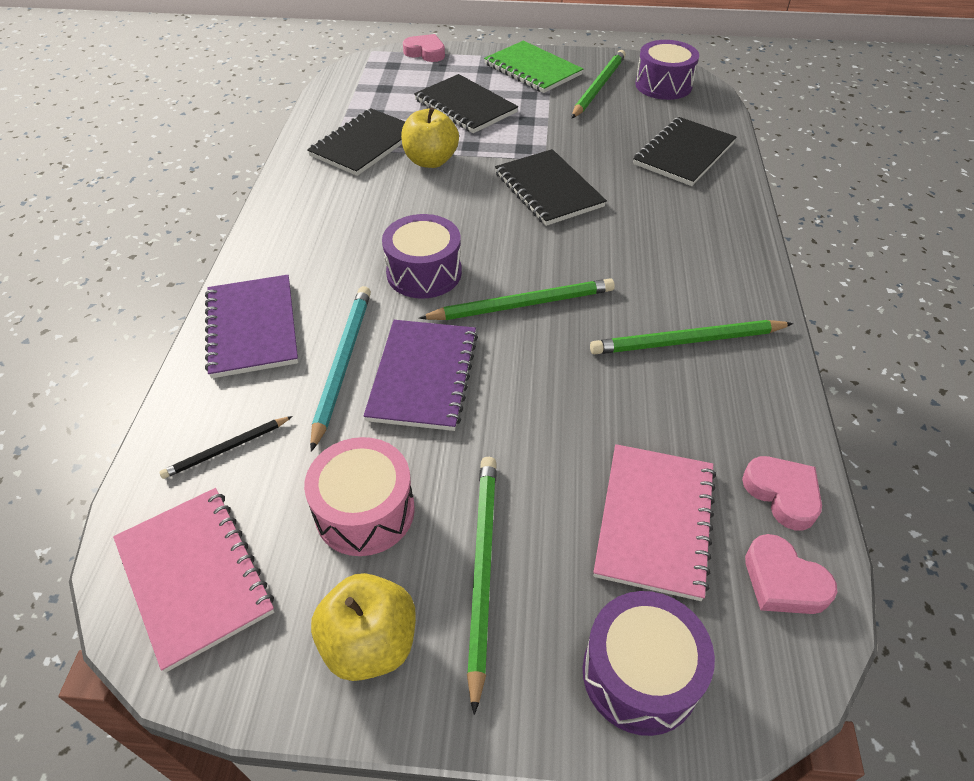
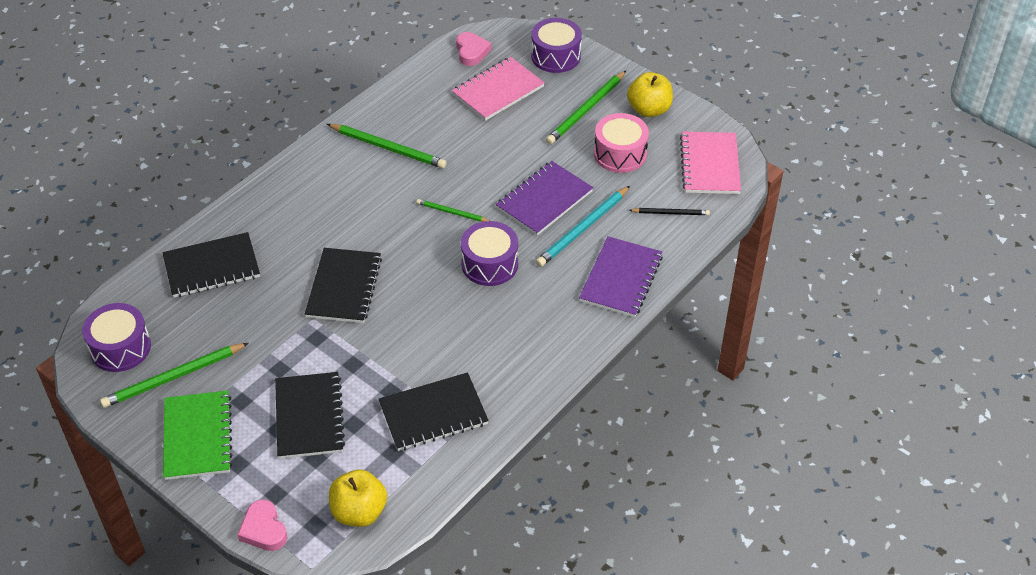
camera: 145 degrees left, 0 degrees up
yellow apple [401,107,459,168] -> yellow apple moved to [329,470,387,527]
green pencil [419,278,615,320] -> green pencil [416,199,490,222], size x0.57
pink heart [742,456,822,530] -> none

